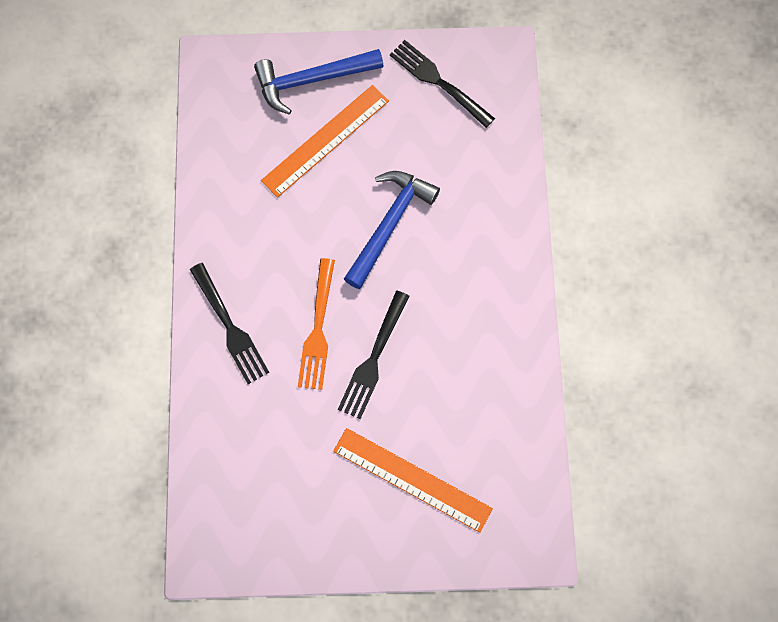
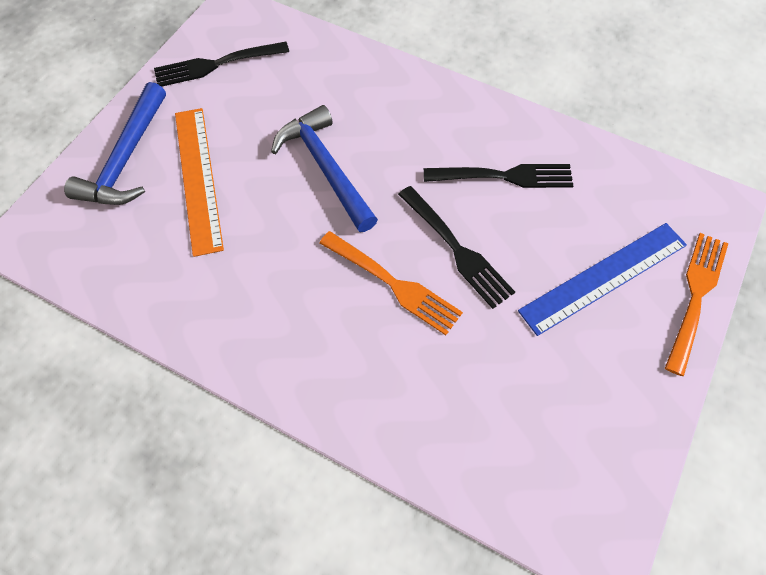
camera: 60 degrees left, 10 degrees down
black fork [190,263,269,384] -> black fork moved to [424,164,573,188]
orange ruler [333,428,493,533] -> blue ruler [518,223,687,336]
none -> orange fork [665,233,728,376]

